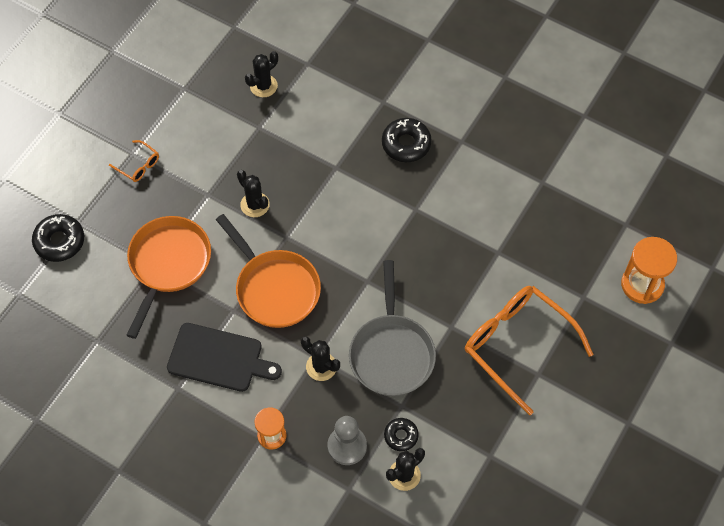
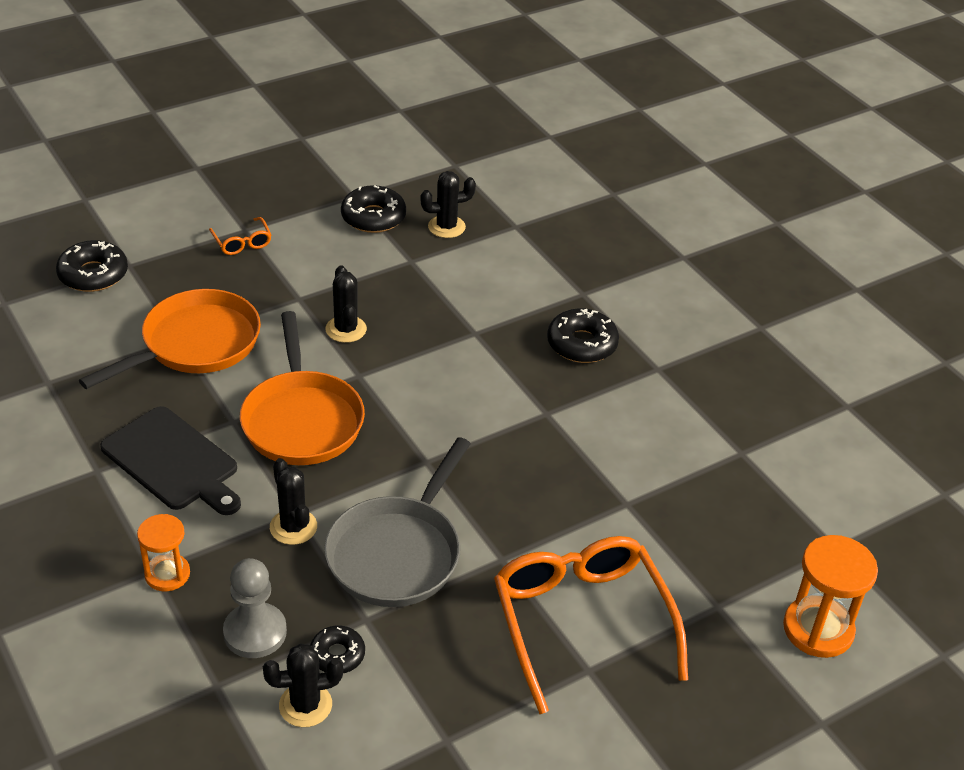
camera: 25 degrees right, 20 degrees down
none -> black donut [341,185,406,233]

